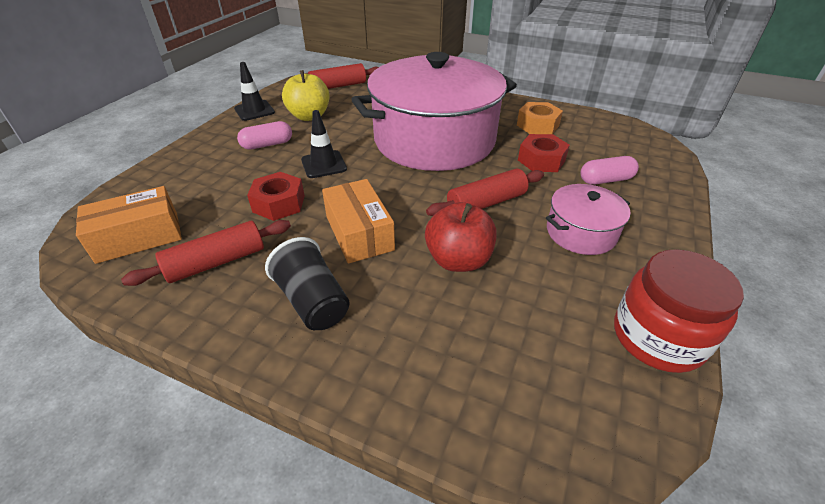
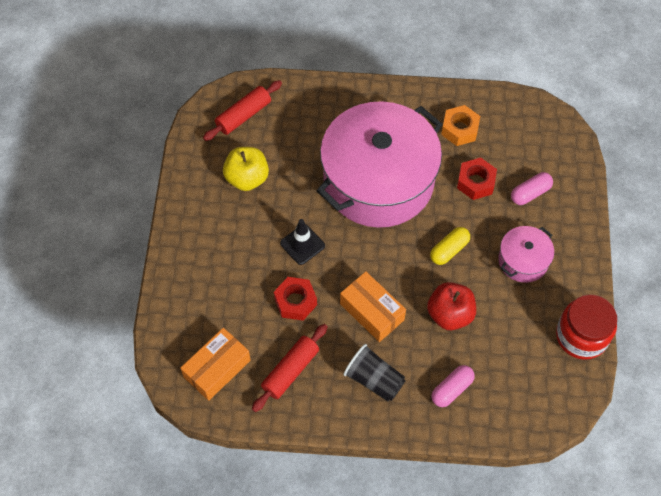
camera: 20 degrees left, 20 degrees up
black traffic cone [234,62,275,121] -> none
pink capsule [237,121,292,150] -> pink capsule moved to [432,365,475,407]
red rolling pin [426,168,544,216] -> yellow capsule [430,227,470,265]

